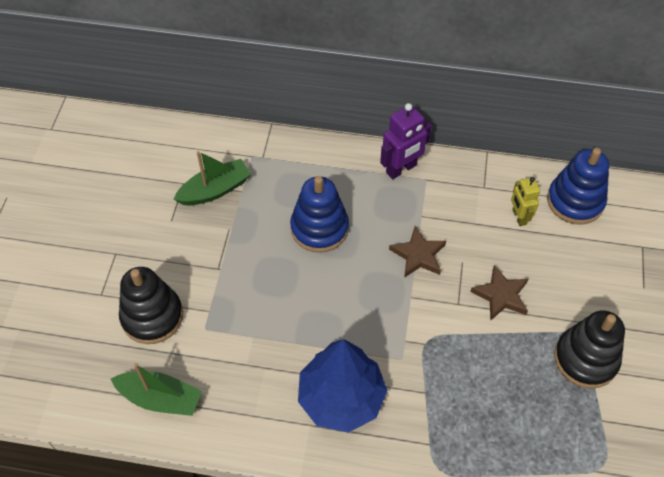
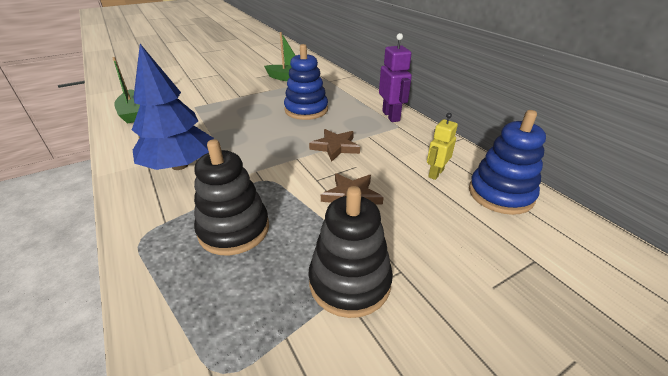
camera: 50 degrees right, 20 degrees down
black stacking toy [119,267,183,344] -> black stacking toy moved to [194,139,269,255]
purple robot [380,103,432,179] -> purple robot turned 120 degrees counterclockwise [379,33,412,122]

